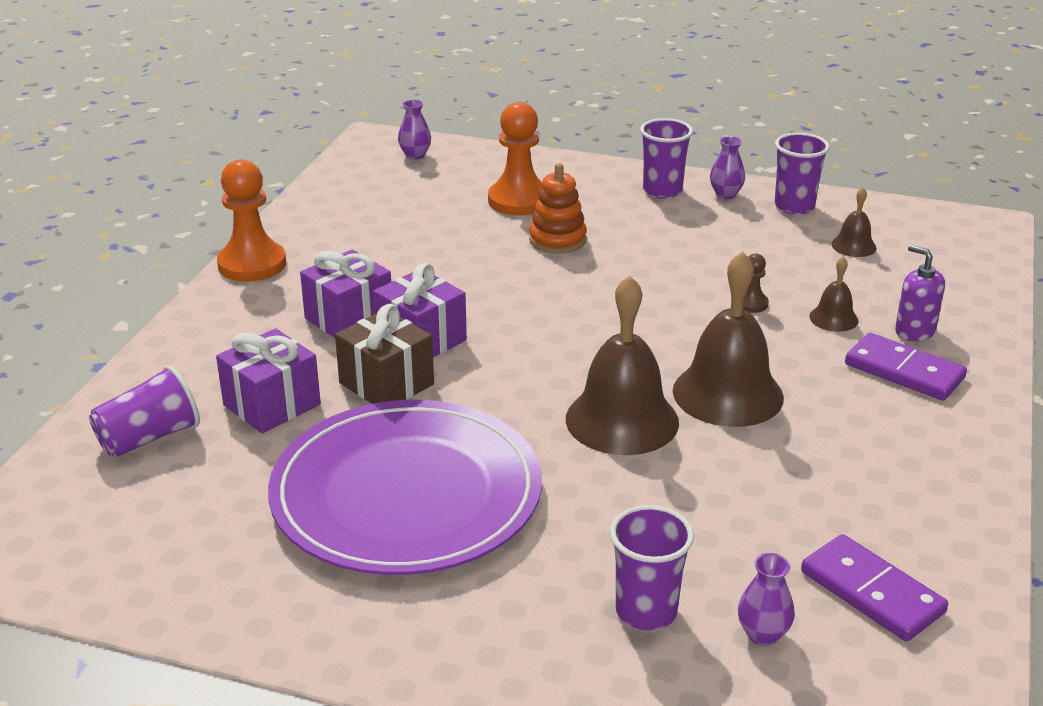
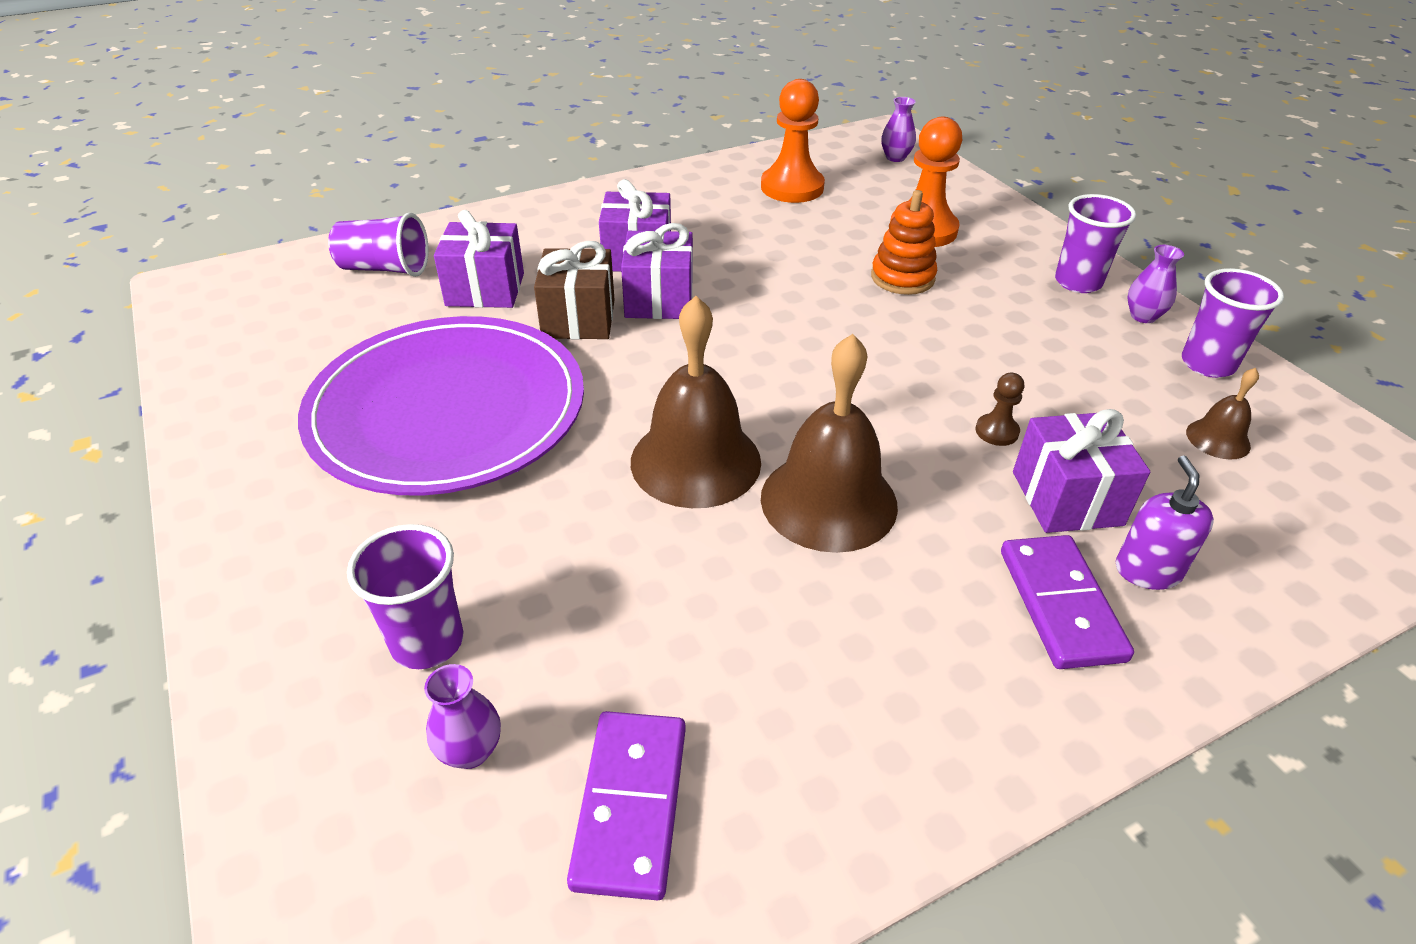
camera: 45 degrees right, 10 degrees up
orange pawn [217,159,286,282] -> orange pawn moved to [761,79,825,203]
brown bell [809,257,858,332] -> purple gift [1013,409,1150,533]

